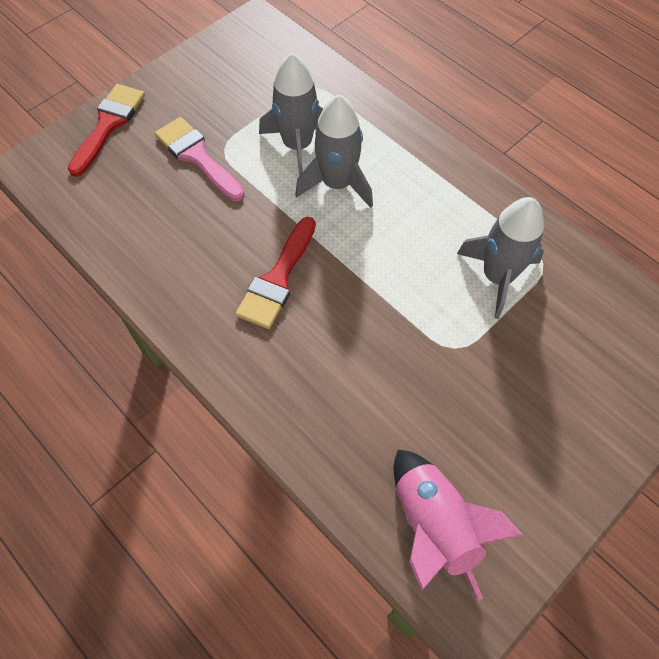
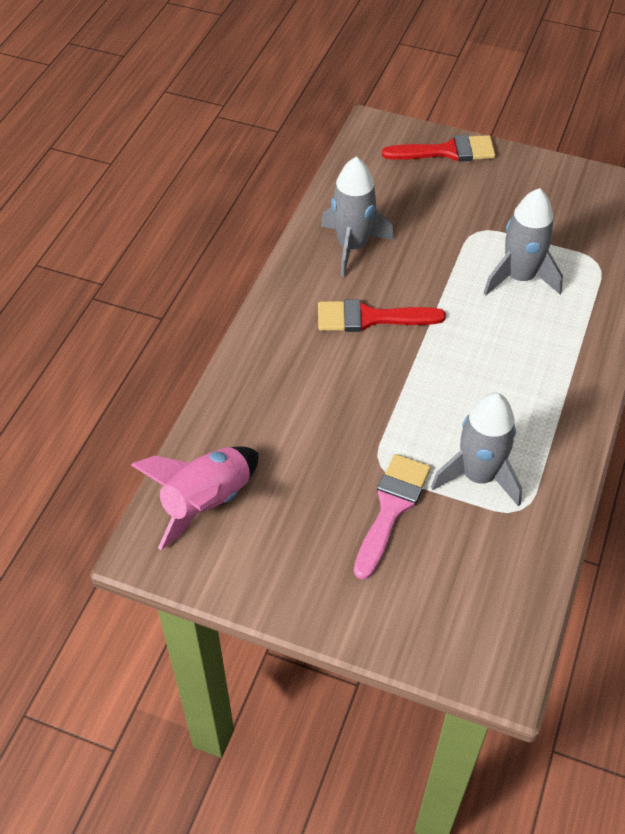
camera: 65 degrees right, 10 degrees down
pink brush [155,117,244,201] -> pink brush moved to [354,454,431,580]
grey rocket [295,94,373,208] -> grey rocket moved to [321,157,394,277]

